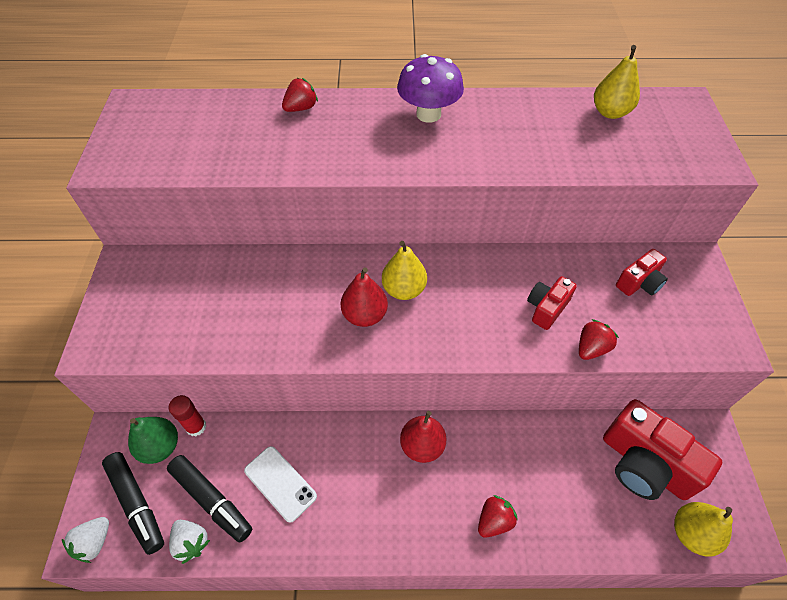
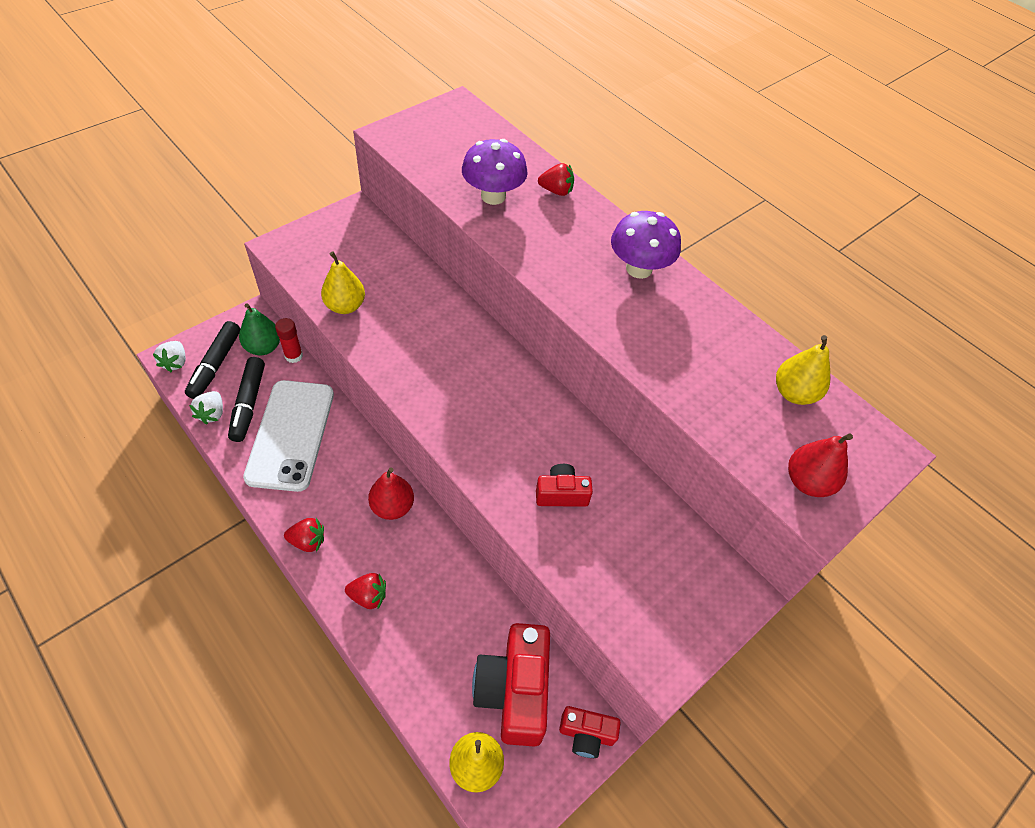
camera: 45 degrees right, 0 degrees up
white strawberry [62,517,109,563] -> white strawberry turned 75 degrees counterclockwise [153,341,186,372]
white phone [244,446,317,523] -> white phone [243,380,334,492], size x1.85
red pear [340,267,388,327] -> red pear moved to [788,433,853,497]
yellow pear [382,241,427,300] -> yellow pear moved to [321,251,365,314]
red strawberry [579,319,619,360] -> red strawberry moved to [284,518,324,552]
red camera [616,249,668,296] -> red camera moved to [559,706,621,758]
none -> purple mushroom [462,139,527,205]

